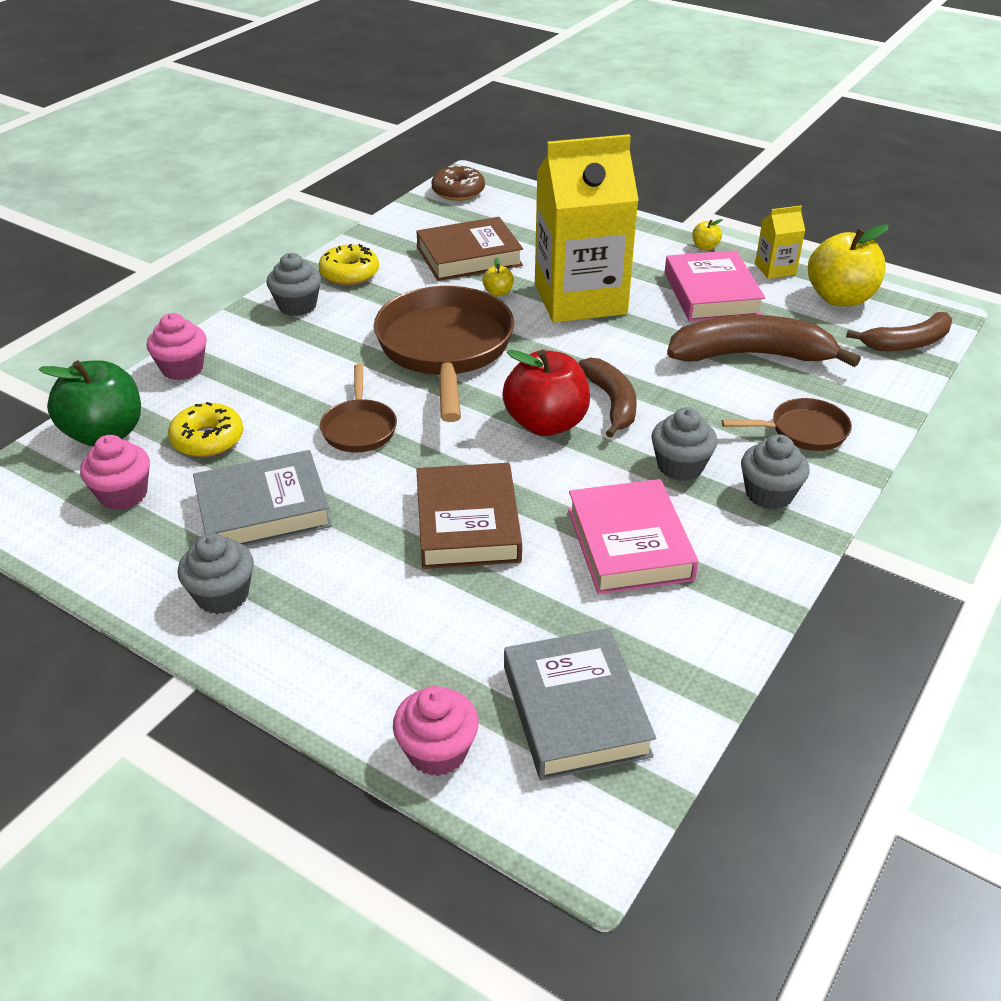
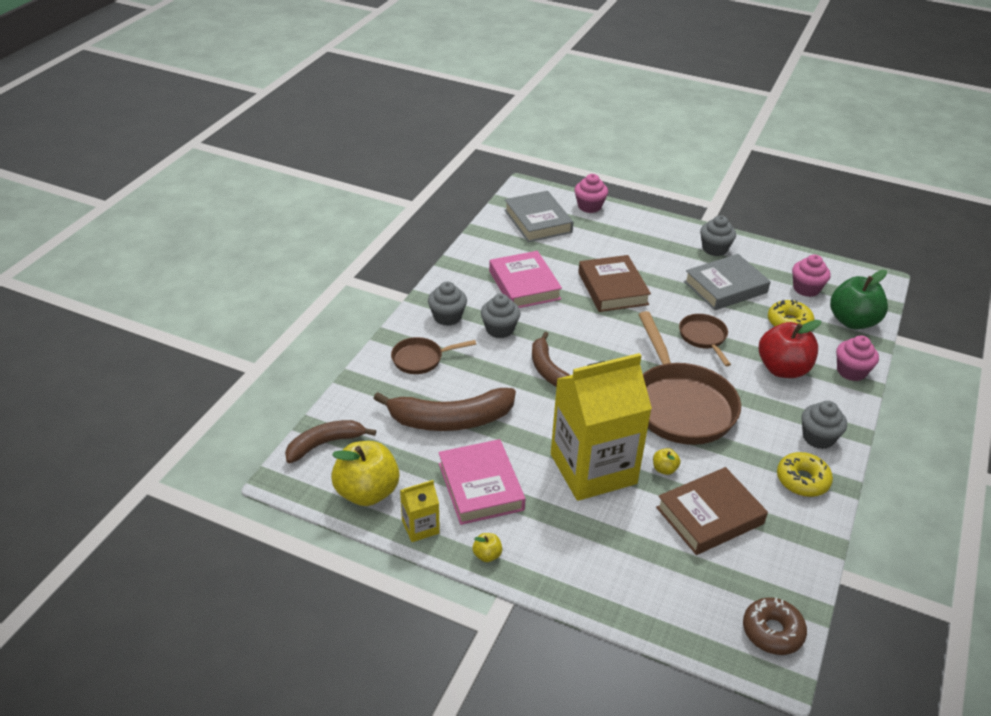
camera: 170 degrees right, 0 degrees up
red apple [502,349,590,436] -> red apple moved to [759,320,821,378]

